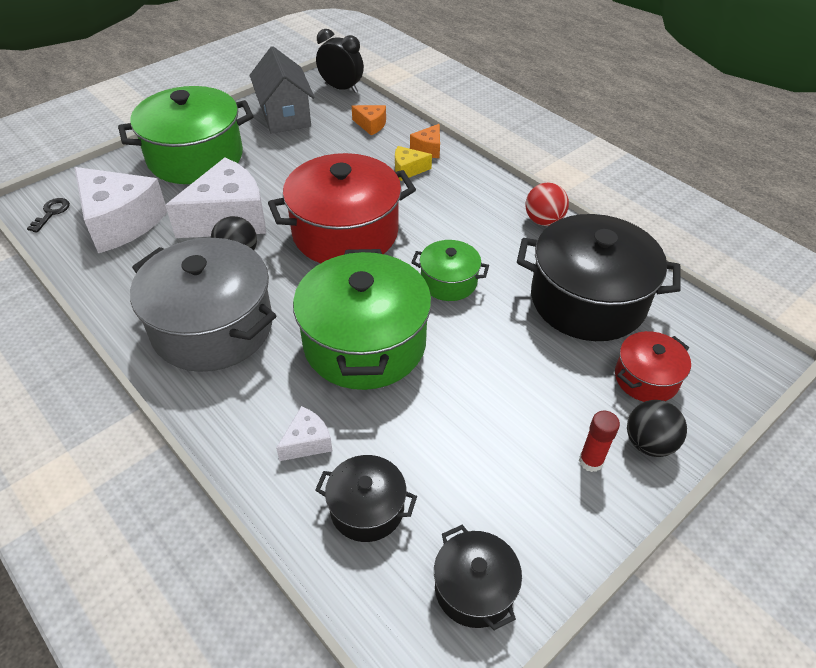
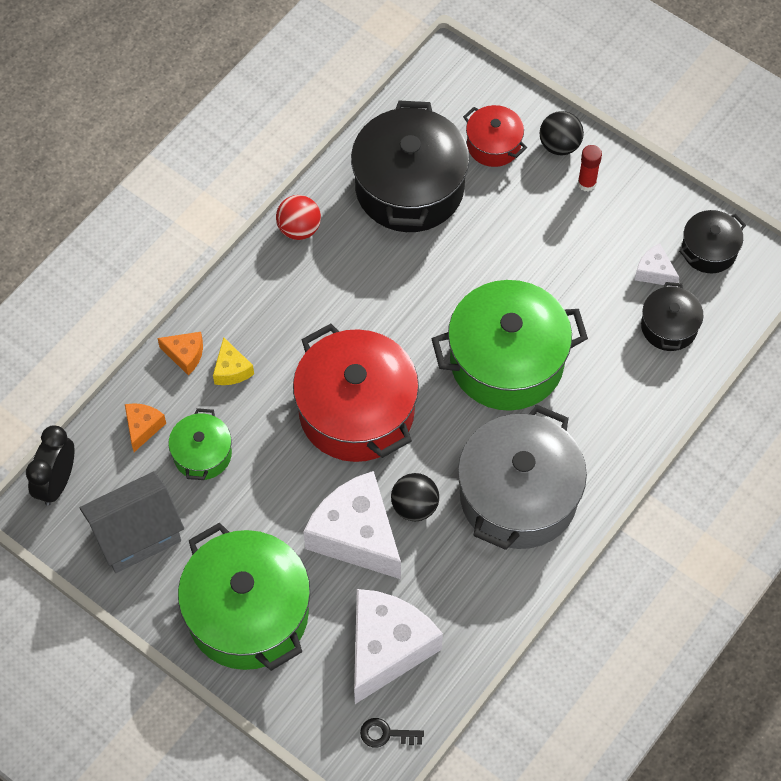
camera: 100 degrees left, 15 degrees up
white cheese [276,406,332,461] -> white cheese moved to [635,243,680,287]
green pot [411,240,489,301] -> green pot moved to [168,408,232,480]

